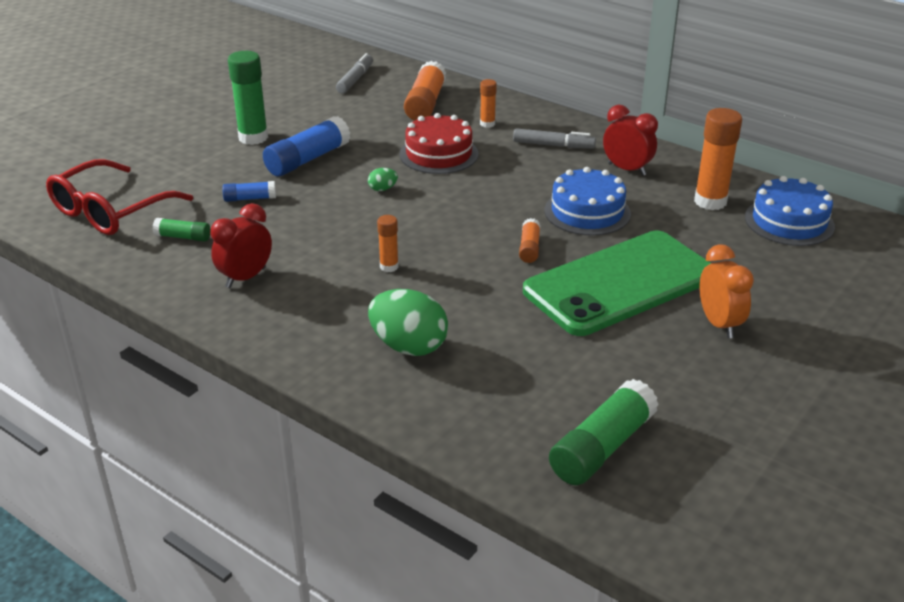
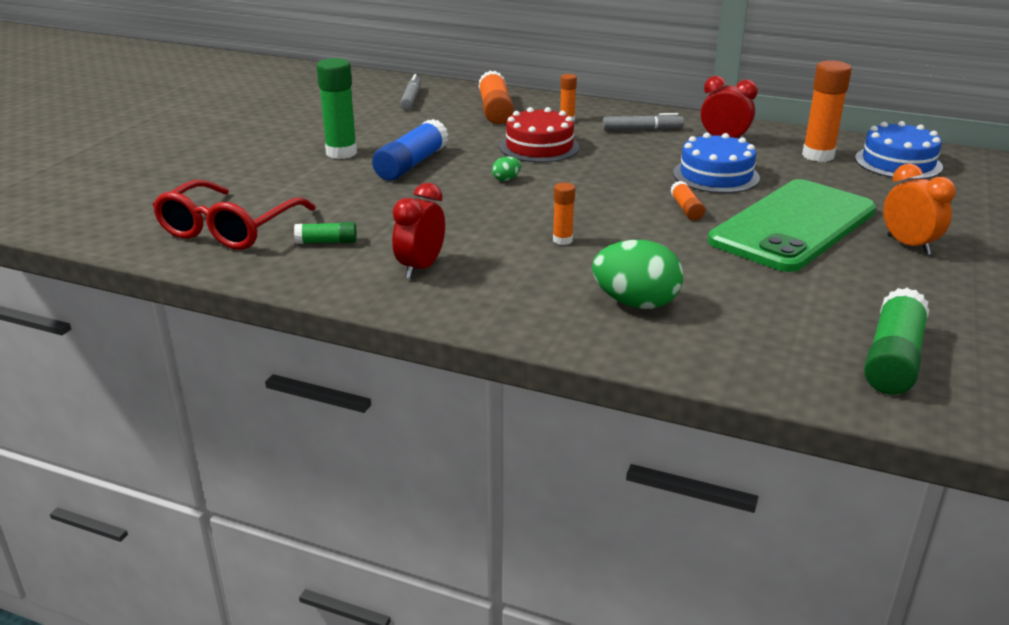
camera: 15 degrees left, 5 degrees down
blue glue stick [222,181,276,202] -> none

